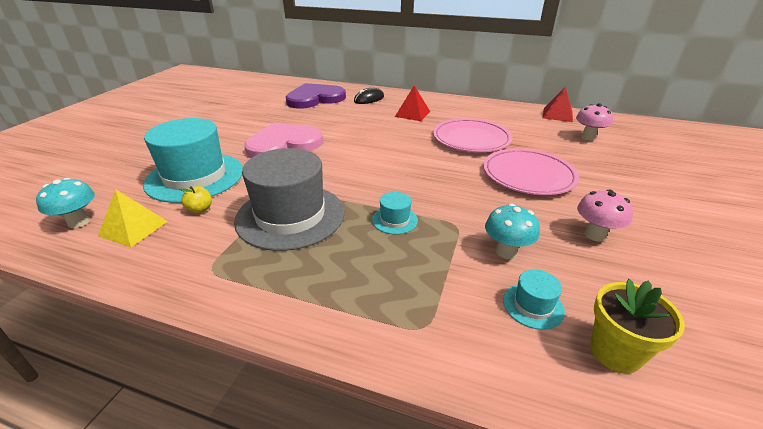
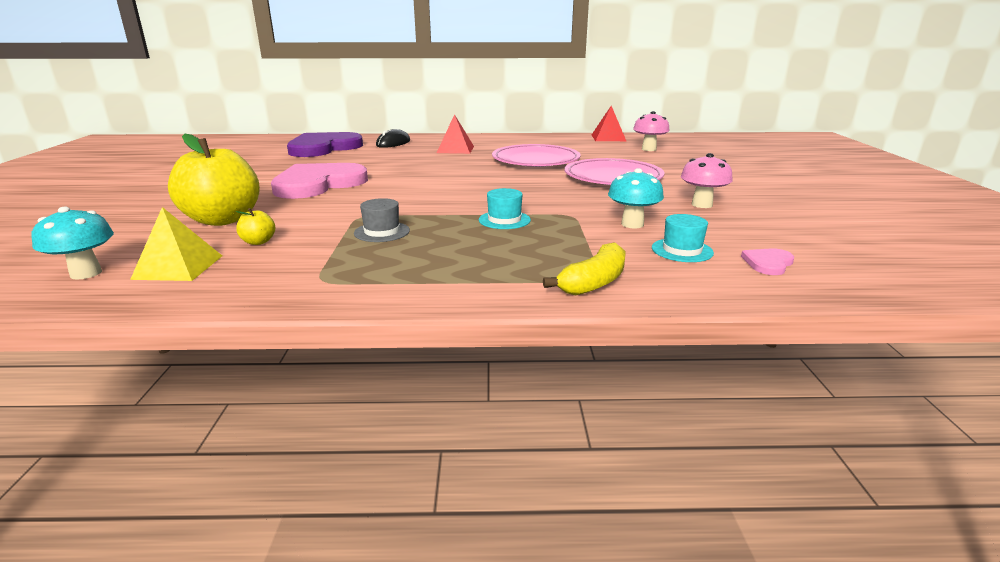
camera: 20 degrees left, 10 degrees down
turquoise hat [143,118,243,203] -> yellow apple [168,134,260,226]
grey hat [234,148,345,251] -> grey hat [354,198,410,242], size x0.42
yellow flower pot [590,279,685,374] -> pink heart [741,248,794,275]
none -> yellow banana [543,243,626,295]

